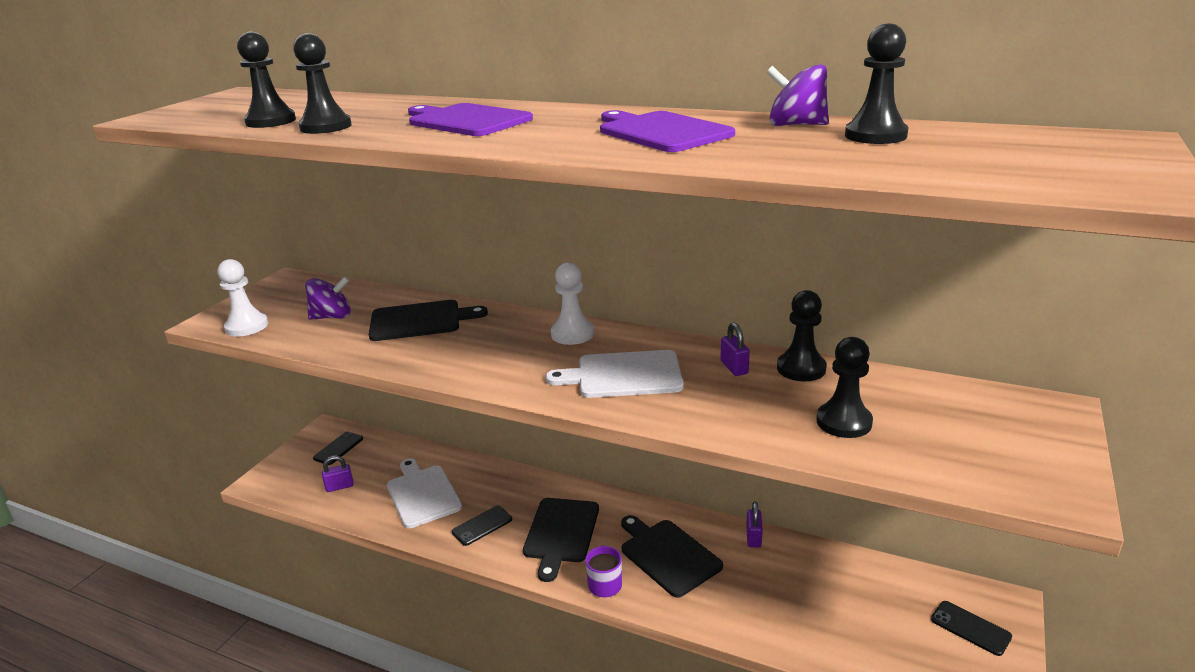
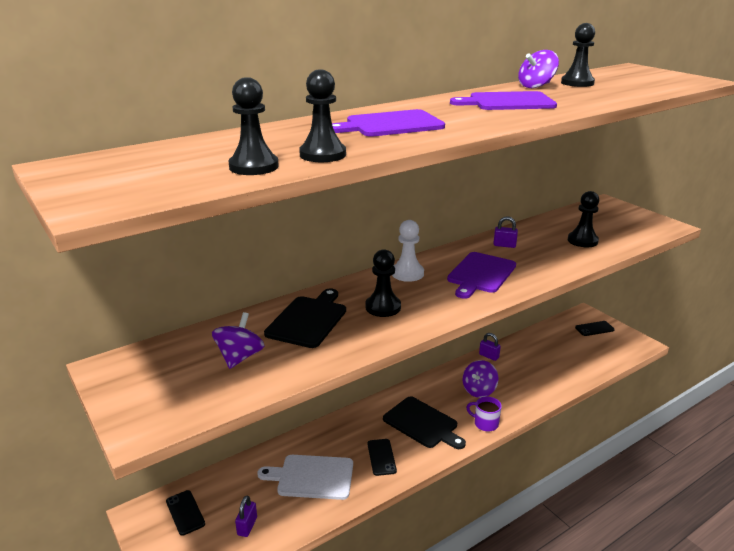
camera: 60 degrees left, 0 degrees up
white pawn [217,259,268,336] -> none
white cutting board [545,350,683,398] -> purple cutting board [447,252,516,299]
black cutting board [621,515,723,598] -> purple spinning top [463,360,499,398]
black pawn [777,290,827,381] -> black pawn moved to [365,249,401,317]

